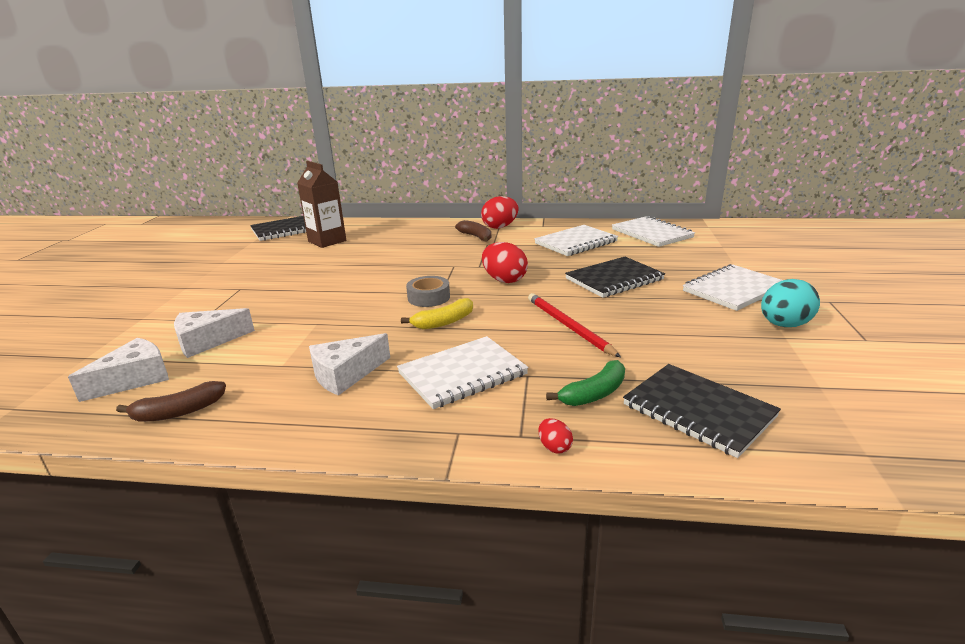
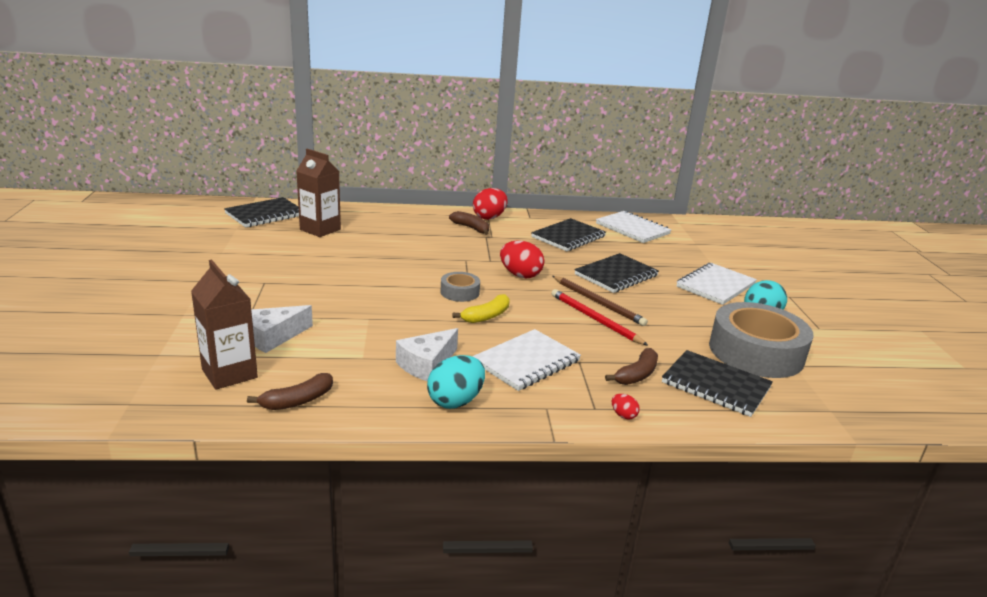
camera: 15 degrees left, 0 degrees up
white cheese [68,338,169,402] -> brown carton [191,260,258,390]
white notebook [534,225,618,256] -> black notebook [531,218,606,251]
green banana [546,360,625,406] -> brown banana [605,348,658,385]
none -> turquoise egg [427,355,485,409]
none -> brown pencil [553,276,648,326]
none -> grey tape [709,302,813,378]

